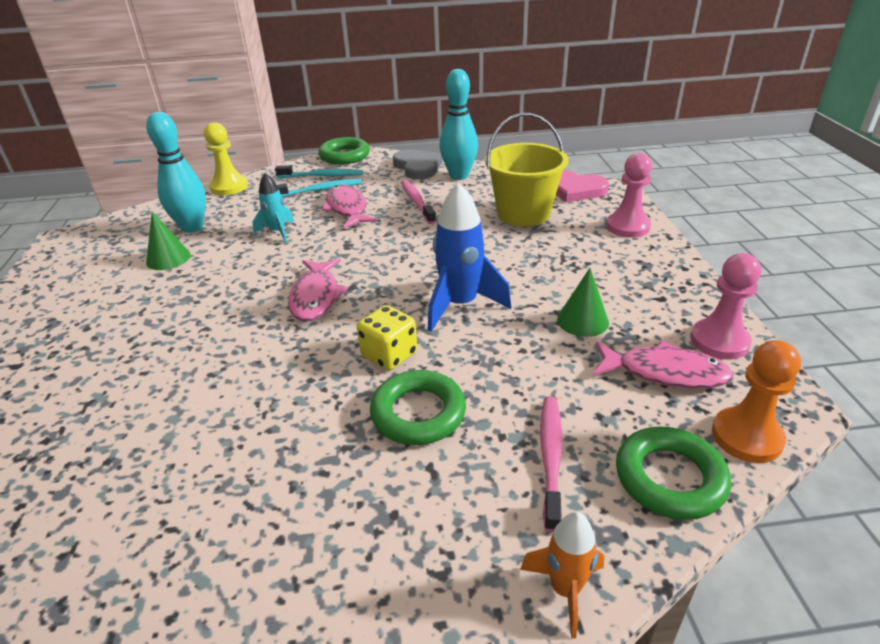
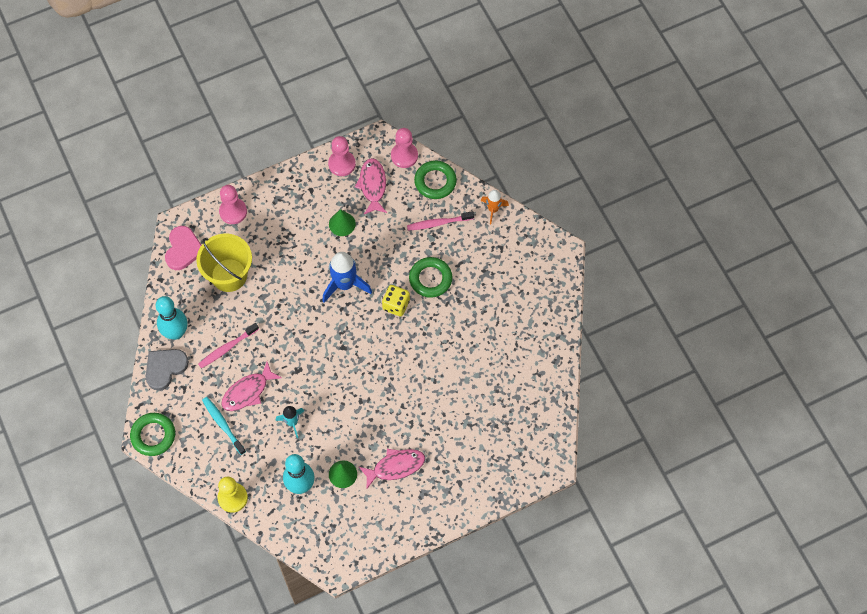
camera: 110 degrees left, 30 degrees up
turquoise toothbrush [275,165,363,178] -> none
pink fish [288,259,348,322] -> pink fish moved to [359,449,425,489]
orange pawn [712,340,801,463] -> pink pawn [391,128,418,168]

